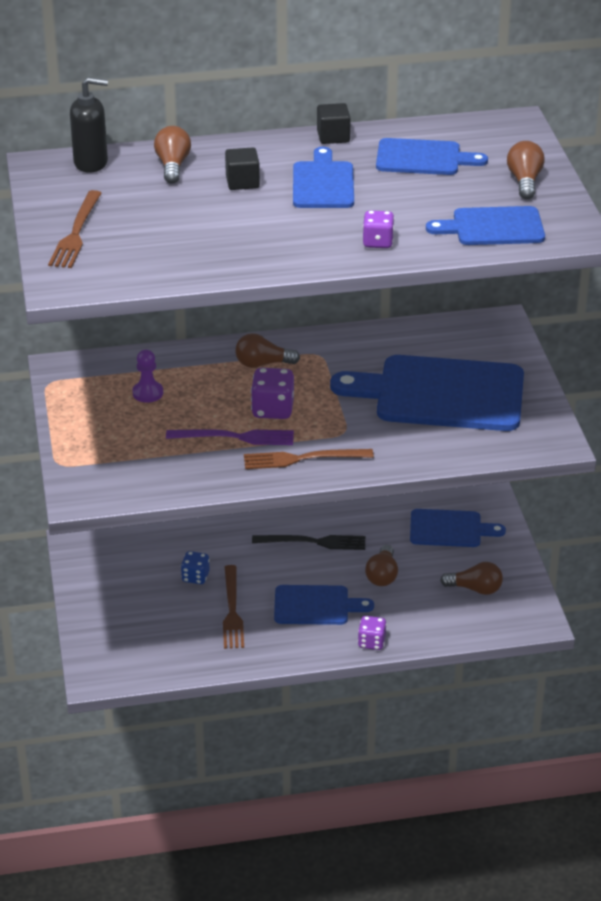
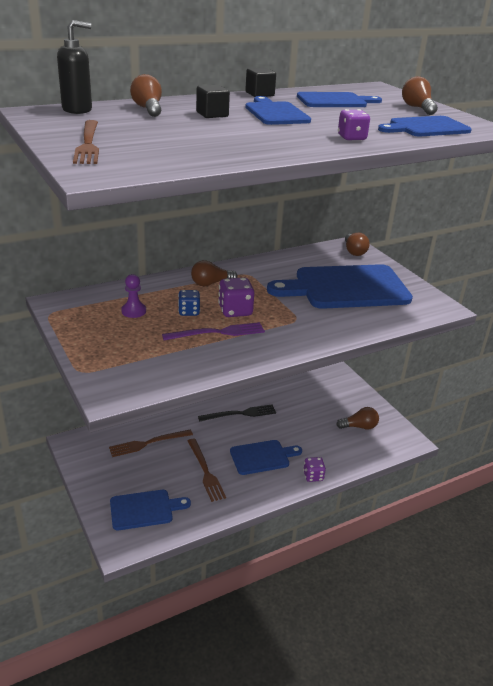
camera: 20 degrees left, 5 degrees down
blue dice [181,551,210,584] -> blue dice moved to [178,290,200,316]
brown fork [244,449,374,469] -> brown fork moved to [109,429,193,457]
brown light bulb [365,545,398,586] -> brown light bulb moved to [345,233,370,256]
blue cutting board [410,509,506,547] -> blue cutting board moved to [110,490,191,530]

